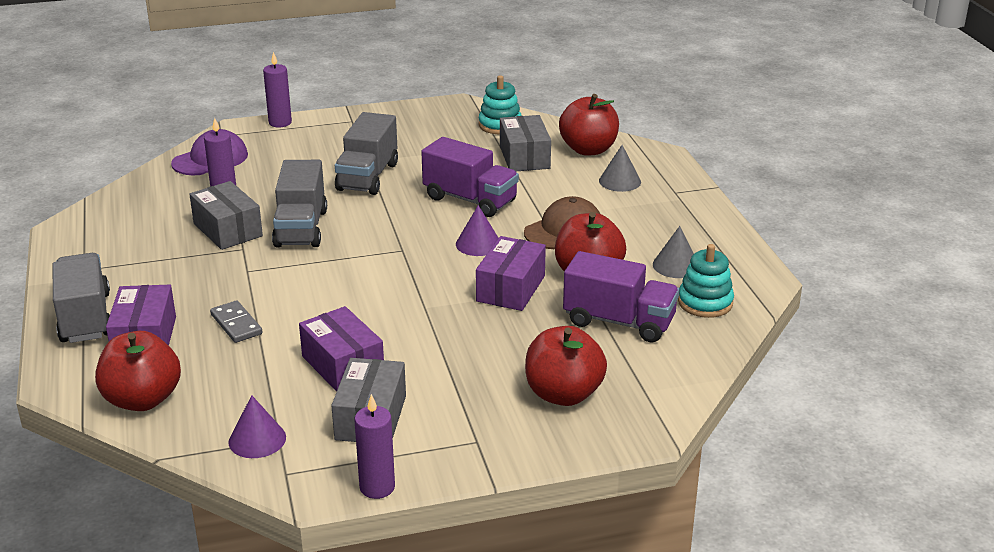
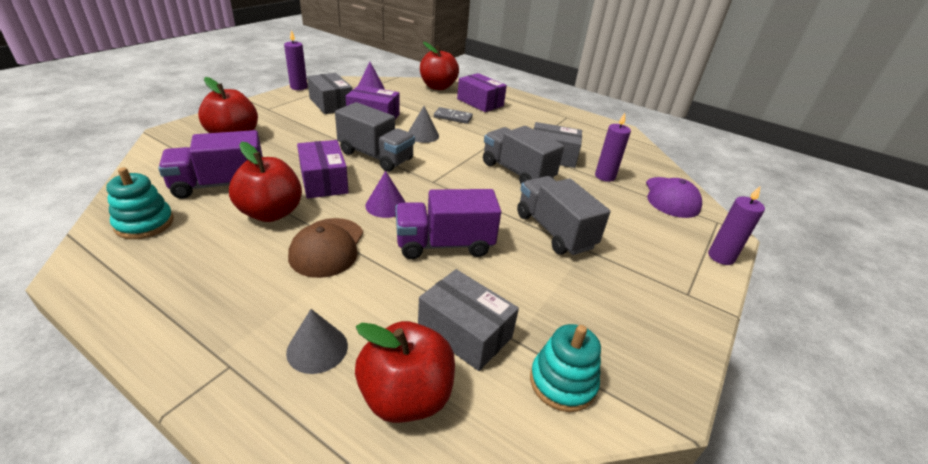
camera: 135 degrees right, 5 degrees up
grey truck [52,253,110,343] -> grey truck moved to [335,102,415,172]
grey cone [653,226,694,278] -> grey cone moved to [408,106,439,143]

